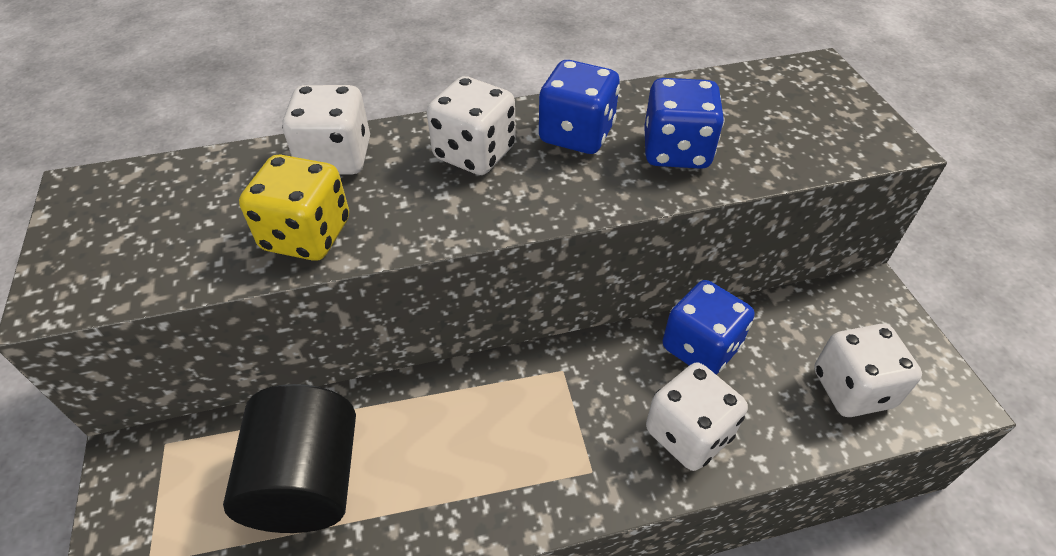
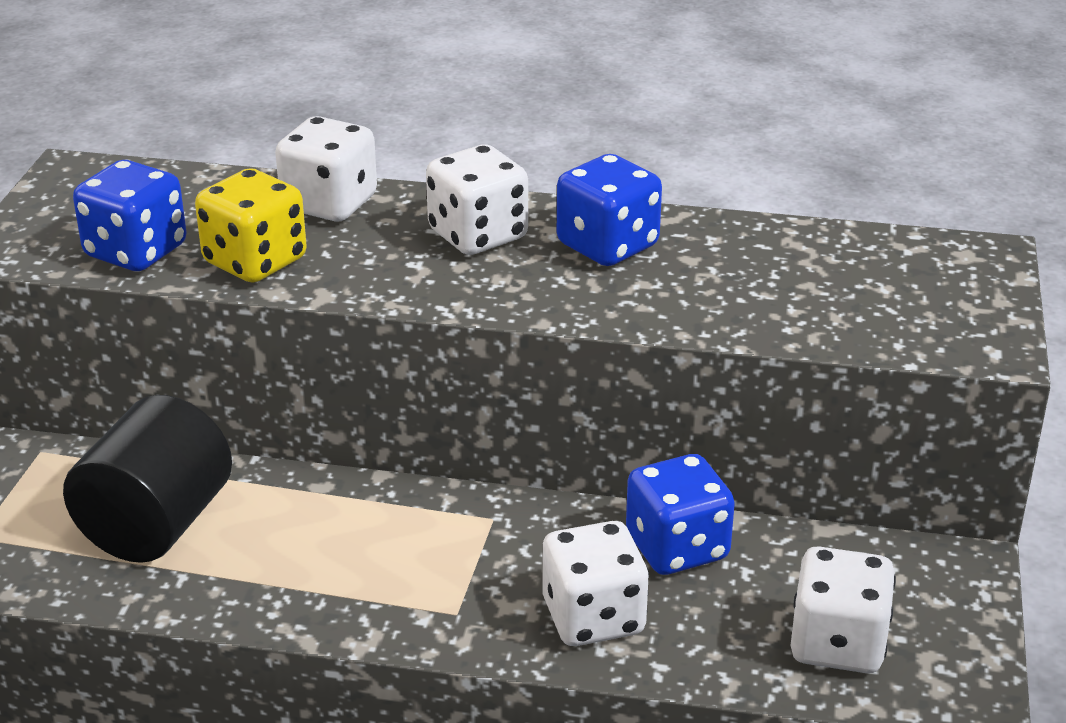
camera: 25 degrees right, 15 degrees down
blue dice [644,78,724,169] -> blue dice moved to [73,160,186,271]

